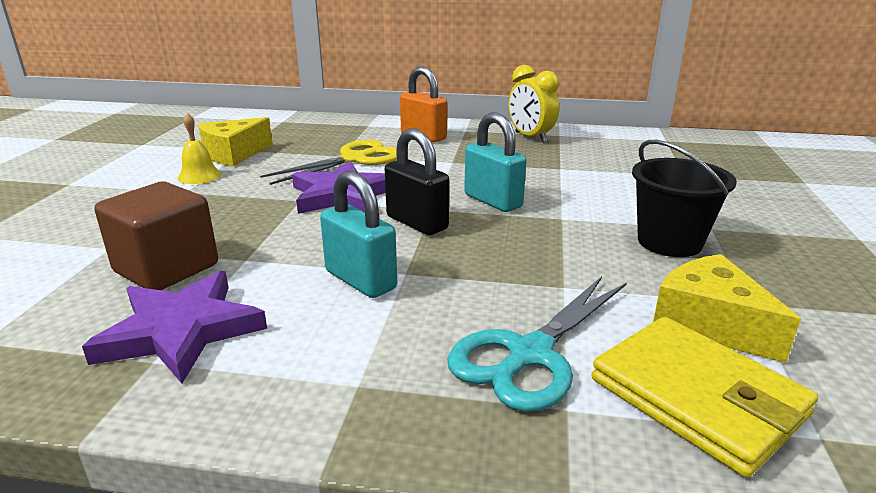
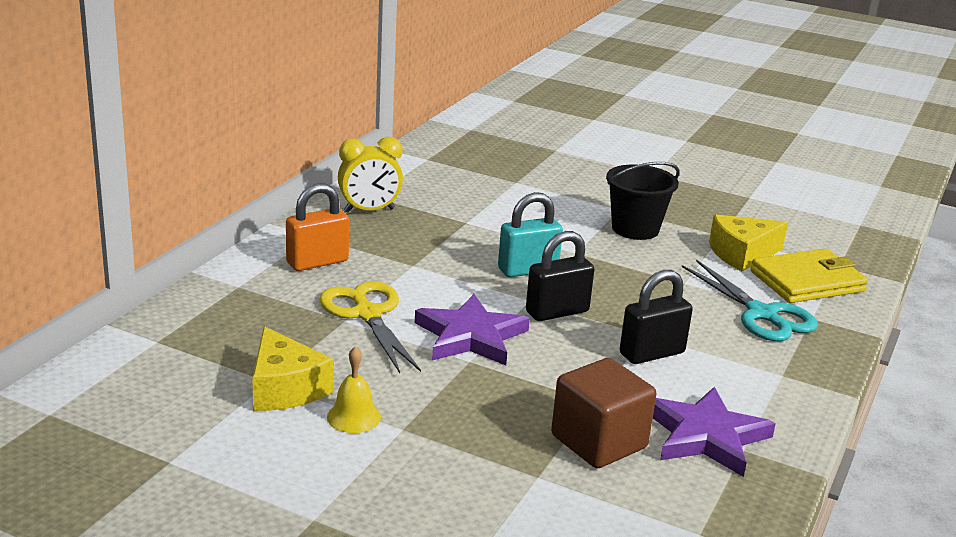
camera: 75 degrees left, 0 degrees up
turquoise padlock [320,171,397,298] -> black padlock [620,270,693,364]

